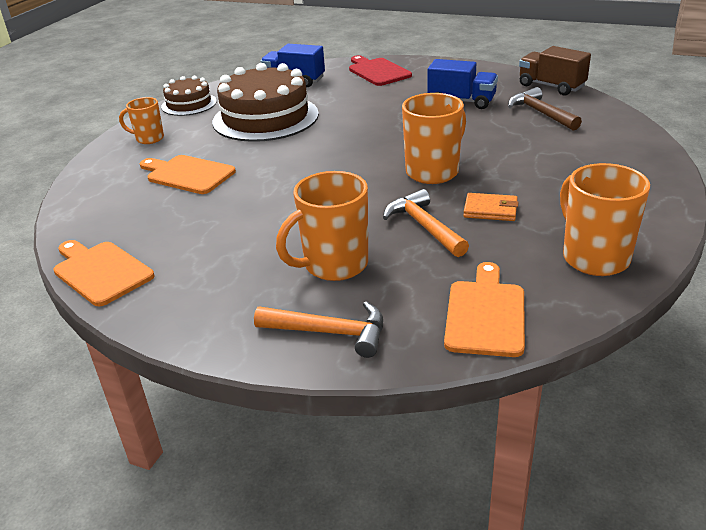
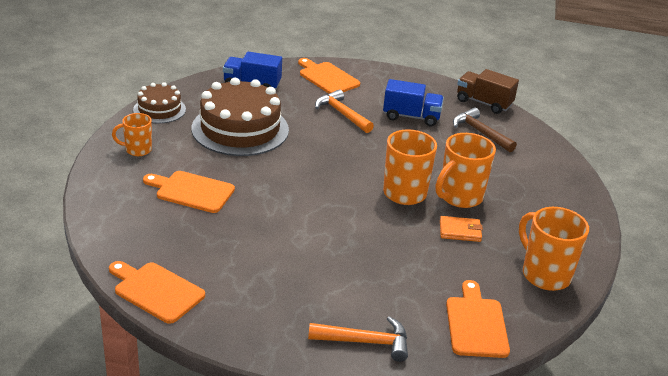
camera: 15 degrees left, 0 degrees up
orange mug [276,171,368,281] -> orange mug moved to [436,133,496,208]
red cutting board [349,55,412,86] -> orange cutting board [298,58,360,94]
orange hammer [383,189,469,257] -> orange hammer moved to [315,89,374,133]

